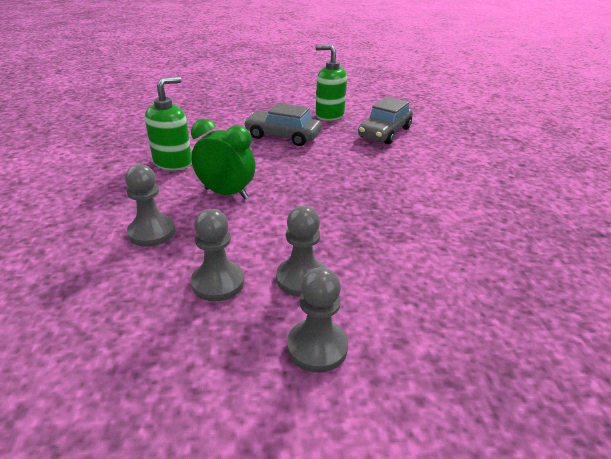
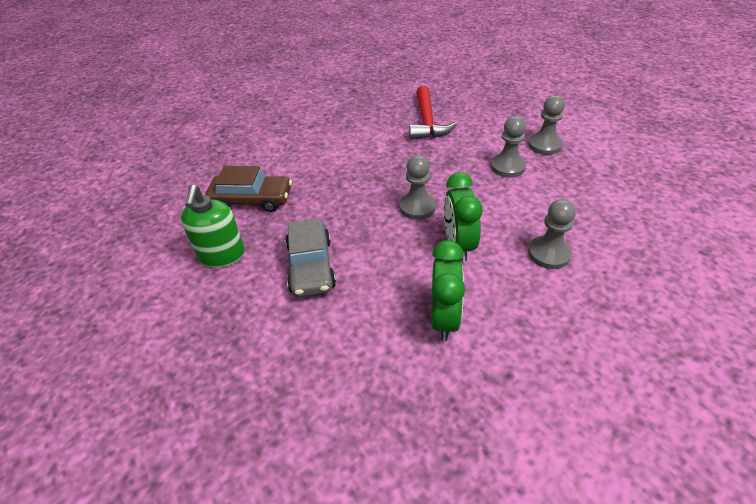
camera: 115 degrees left, 10 degrees up
green soap dispenser [145,76,192,171] -> green clock [431,240,465,341]
grey pawn [191,209,244,301] -> grey pawn moved to [399,155,436,220]
grey car [358,97,413,144] -> brown car [205,166,292,212]
none -> red hammer [409,86,457,140]

